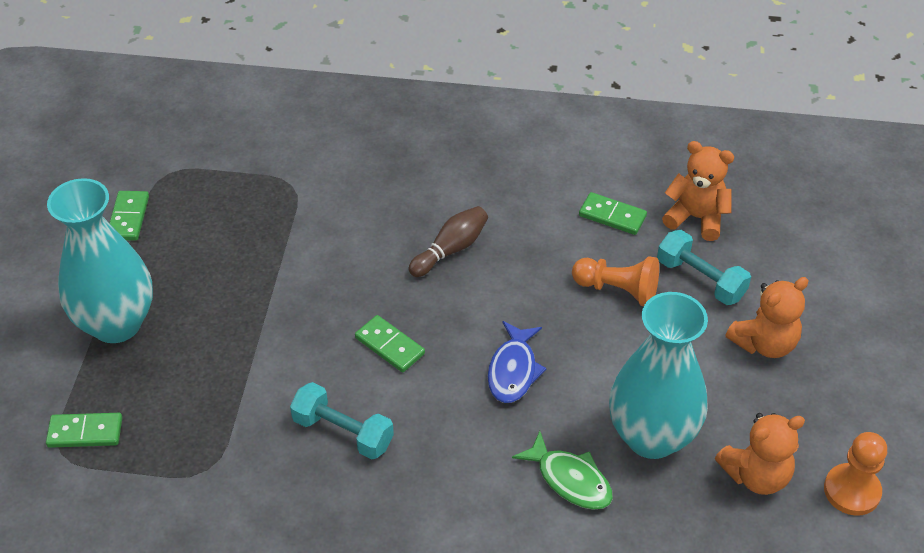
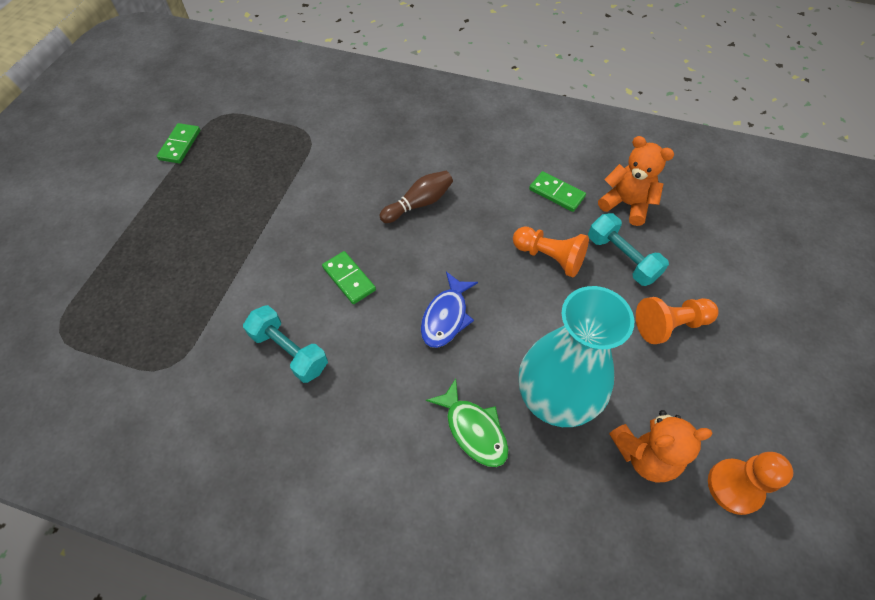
camera: 10 degrees right, 10 degrees up
green domino [46,413,122,448] -> none
turquoise vase [47,178,153,343] -> none
orange teddy bear [726,277,809,358] -> orange pawn [636,297,719,344]

